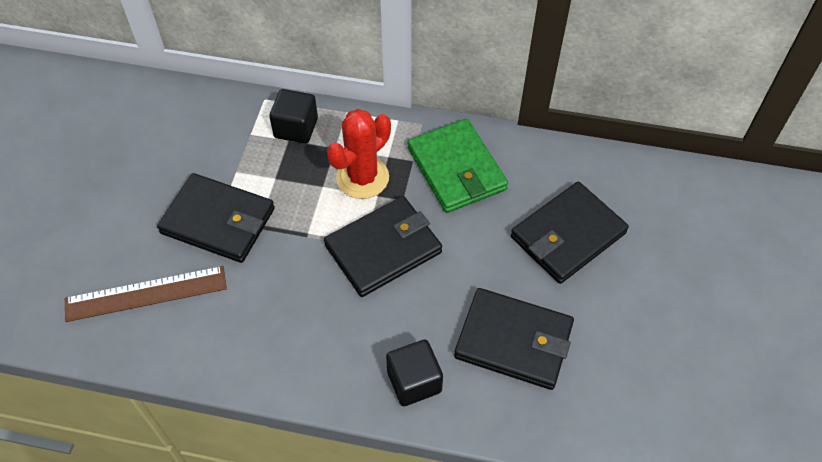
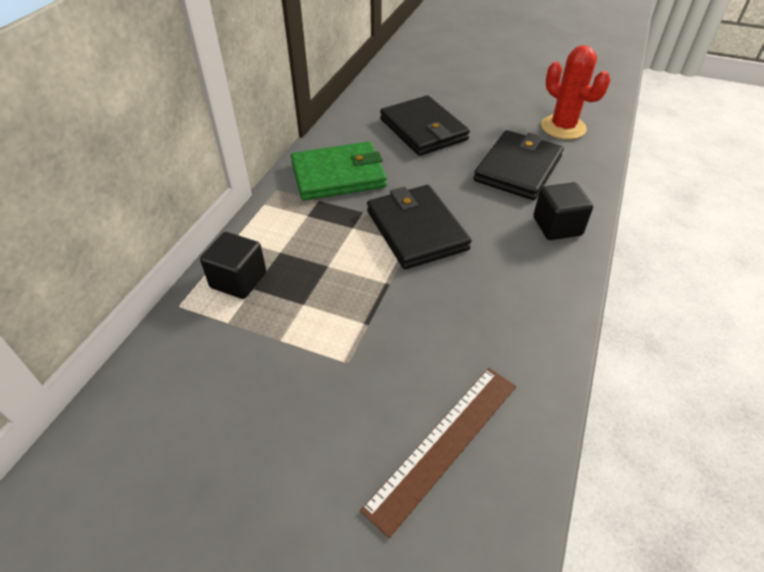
camera: 80 degrees left, 10 degrees down
brown ruler [65,266,227,322] -> brown ruler turned 45 degrees clockwise [360,368,516,538]
black wallet [157,173,275,263] -> none
red cactus [327,109,391,199] -> red cactus moved to [541,45,610,139]

